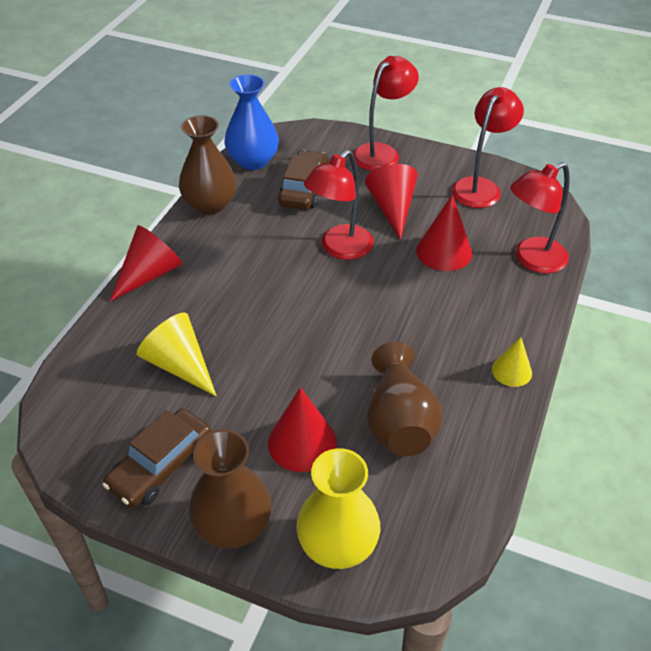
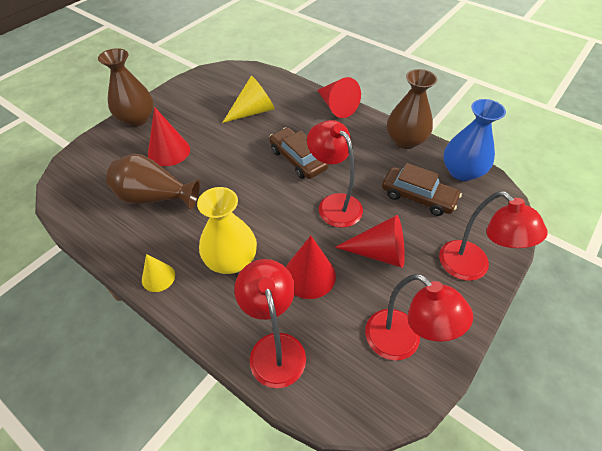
camera: 105 degrees right, 5 degrees up
brown car [103,409,211,508] -> brown car moved to [269,127,329,179]
yellow vase [296,448,380,569] -> yellow vase moved to [197,187,257,274]

